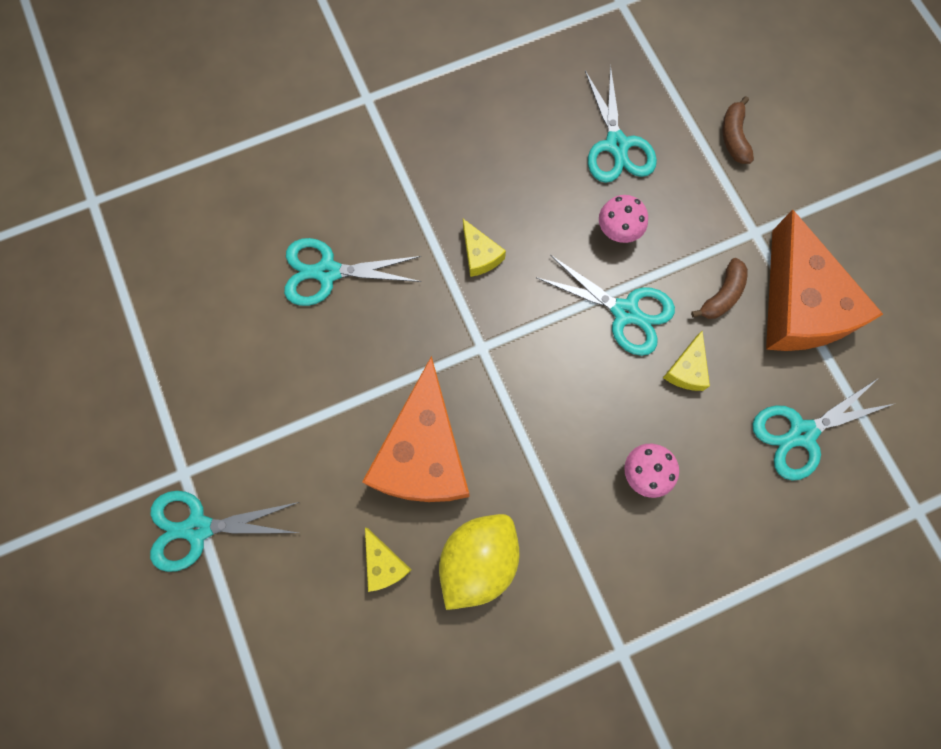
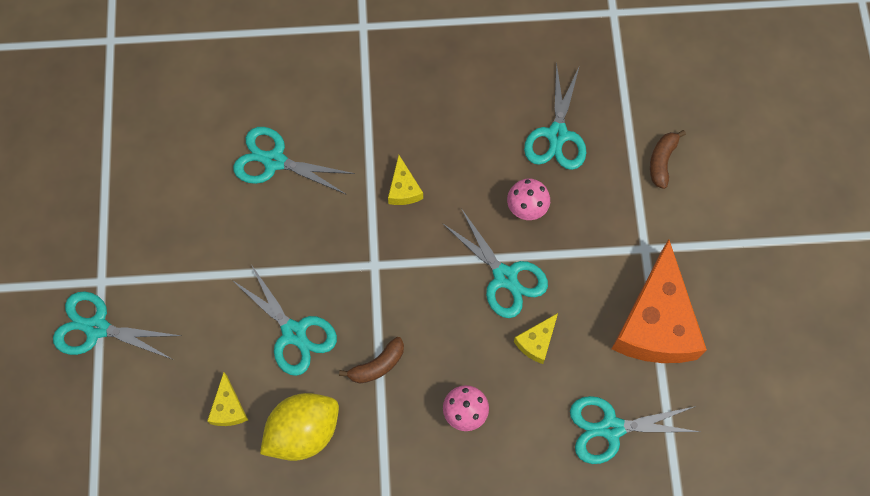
camera: 20 degrees right, 5 degrees down
orange cheese [362,356,469,502] -> turquoise scissors [232,266,337,376]
brown banana [691,258,748,319] -> brown banana moved to [339,337,404,384]

